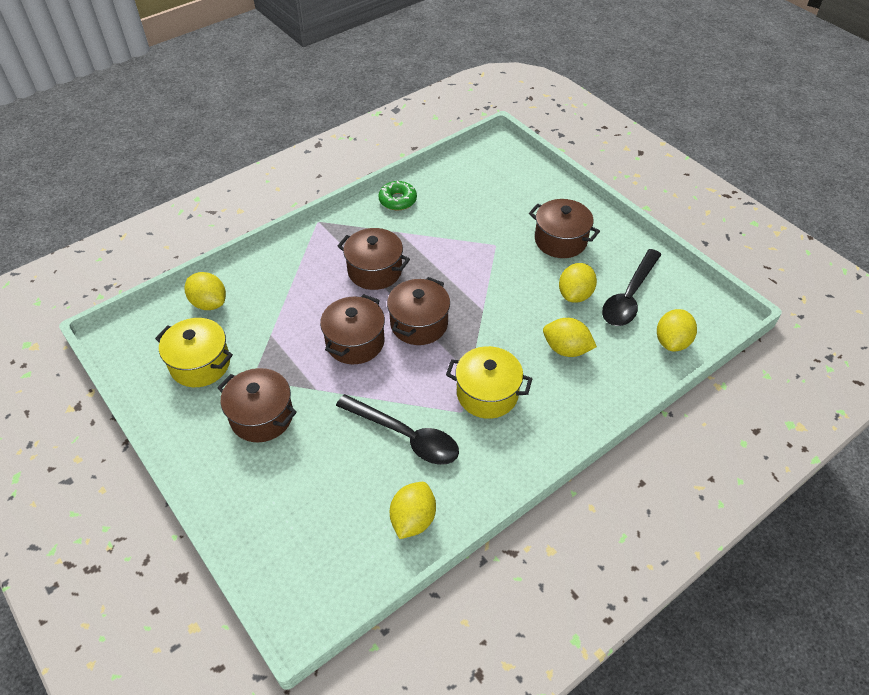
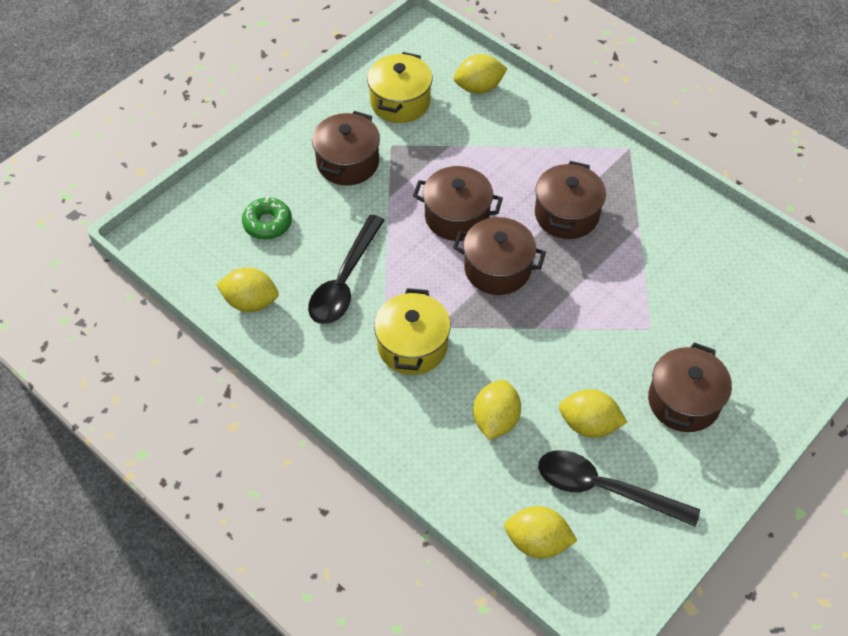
camera: 80 degrees right, 5 degrees up
yellow lemon [185,272,226,310] -> yellow lemon turned 45 degrees clockwise [454,54,508,94]
green donut [378,181,417,210] -> green donut moved to [242,197,292,240]

